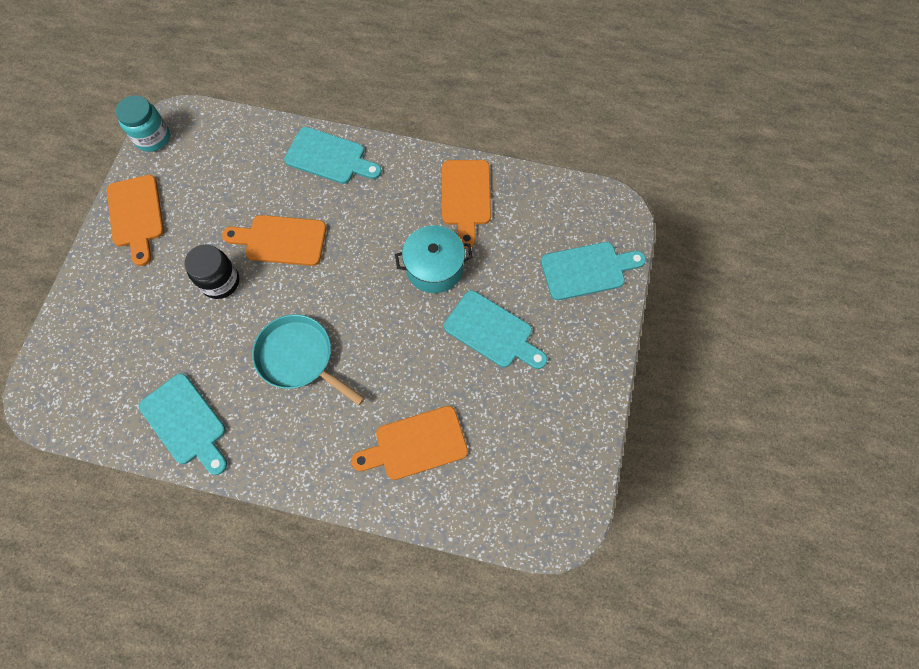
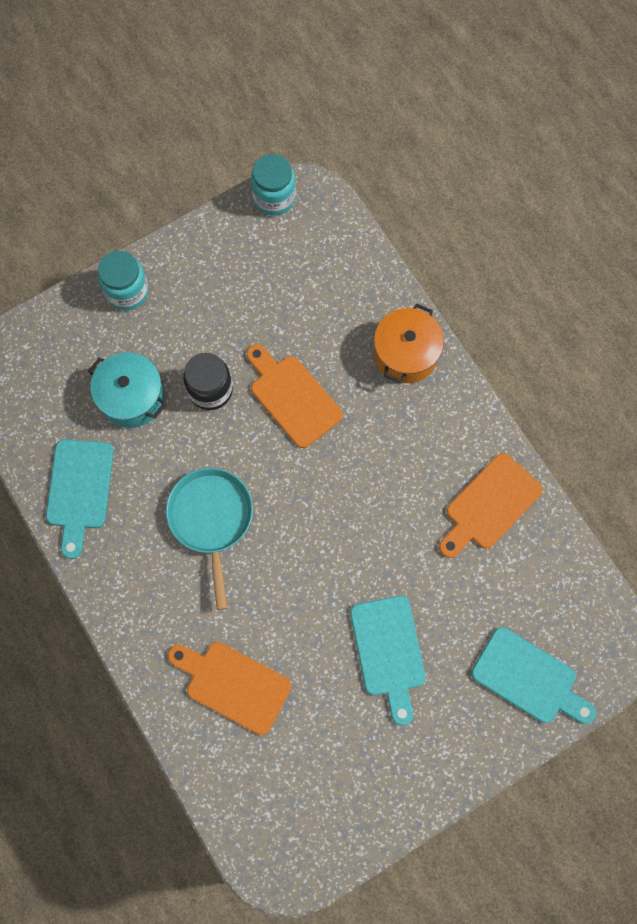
camera: 45 degrees right, 5 degrees up
orange cutting board [107,175,164,266] -> none
turquoise cutting board [284,127,382,184] -> orange pot [374,304,444,383]
turquoise pot [395,225,473,293] -> turquoise pot moved to [88,352,166,428]
none -> turquoise jar [98,251,149,310]

